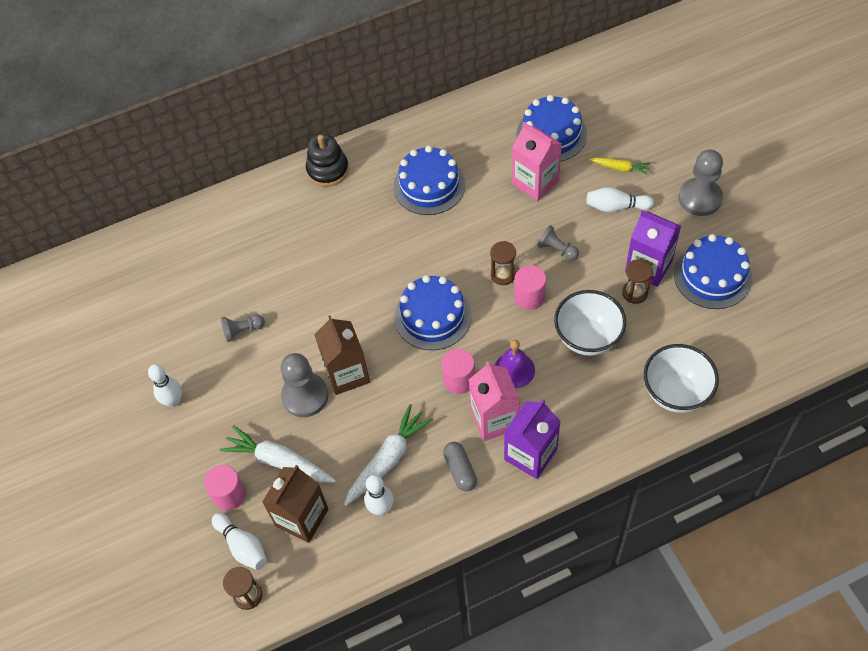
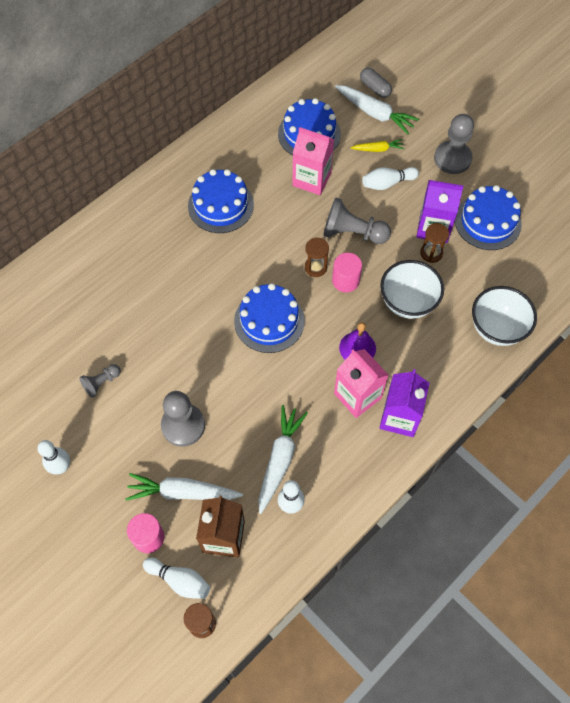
camera: 25 degrees left, 5 degrees up
black stacking toy [306,134,349,187] -> none
brown carton [314,315,370,395] -> none
pink cylinder [442,349,475,394] -> none
grey capsule [443,442,477,491] -> grey capsule moved to [360,68,392,98]
grey pawn [537,225,579,260] -> grey pawn [323,197,391,244], size x1.78
none -> white carrot [335,85,419,134]

